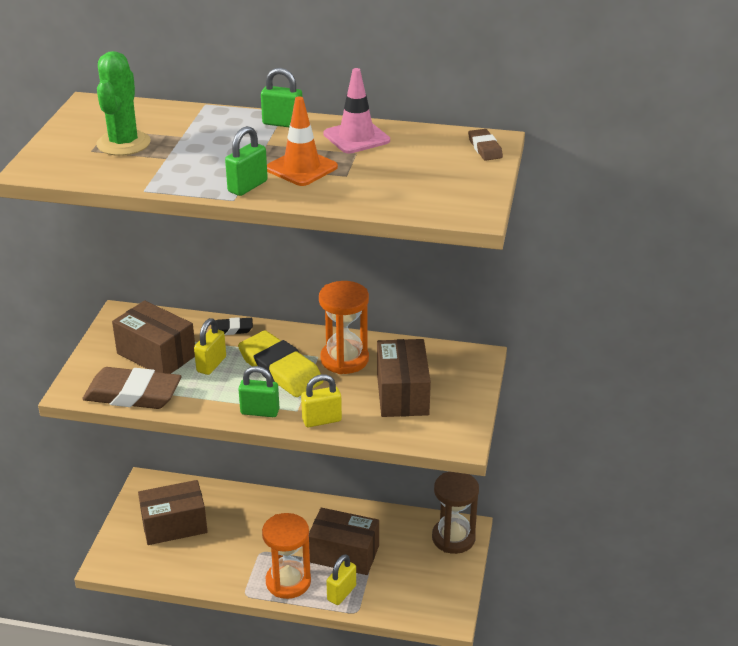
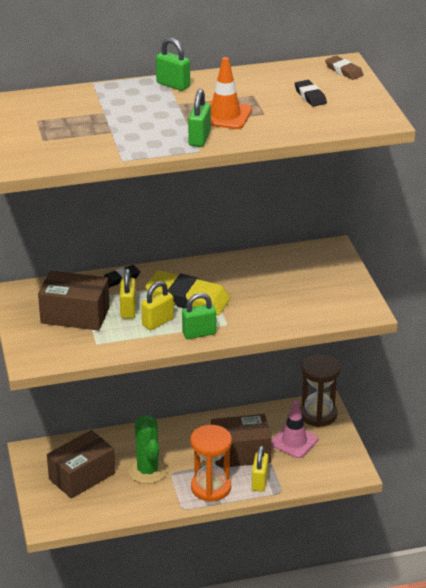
camera: 25 degrees left, 0 degrees up
brown eraser [82,367,181,409] -> none
green cactus [96,51,151,156] -> green cactus moved to [129,415,167,484]
green padlock [261,68,302,127] -> green padlock turned 45 degrees clockwise [156,38,190,91]
yellow padlock [301,374,342,427] -> yellow padlock moved to [141,281,174,330]
orange hourglass [319,281,369,374] -> none
pink traffic cone [324,68,390,154] -> pink traffic cone moved to [271,400,318,458]
brown box [377,339,431,417] -> none
none -> black eraser [295,80,327,107]

